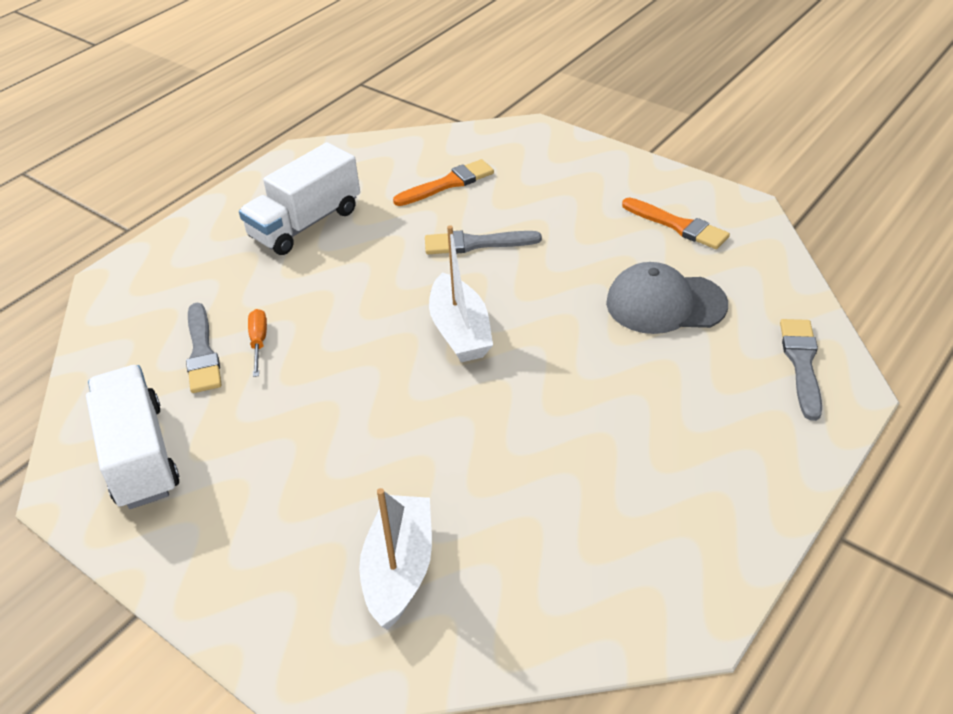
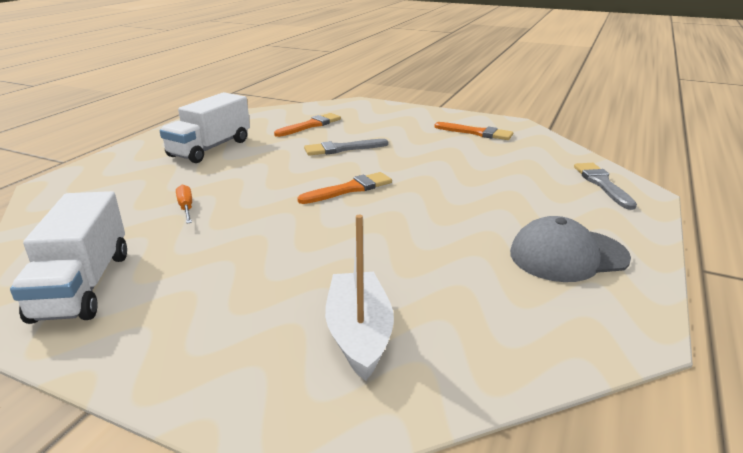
camera: 15 degrees left, 15 degrees down
white truck [86,365,180,509] -> white truck turned 150 degrees counterclockwise [10,191,127,324]
grey brush [186,303,222,393] -> none
white boat [429,225,493,362] -> orange brush [297,172,392,204]
grey cap [606,262,728,334] -> grey cap moved to [510,216,631,282]

